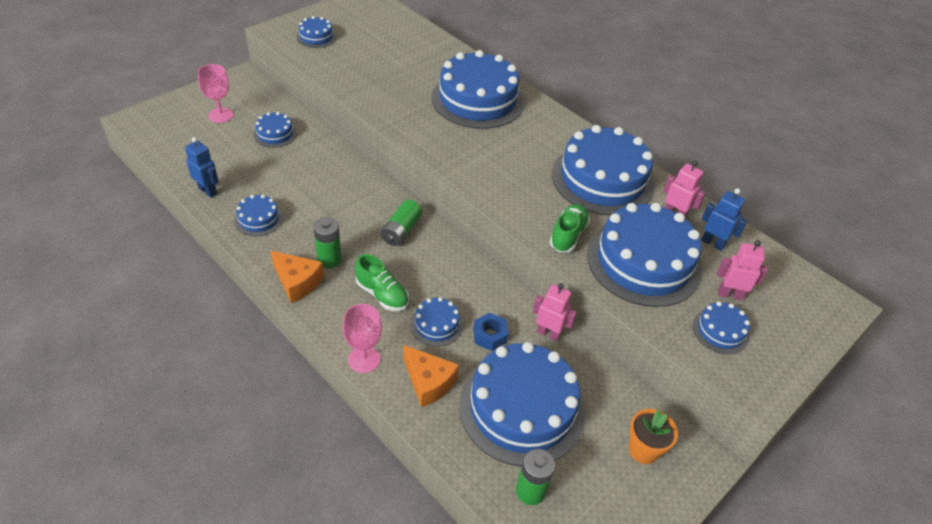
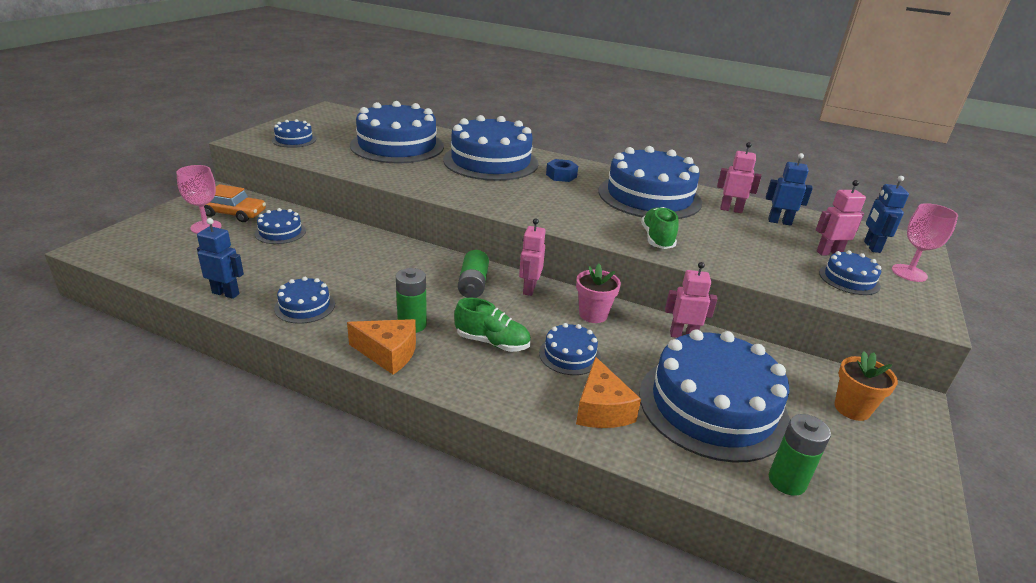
camera: 20 degrees left, 15 degrees down
pink goblet [342,304,382,373] -> pink goblet moved to [892,203,958,282]
orange cheese [403,345,459,407] -> orange cheese turned 60 degrees clockwise [576,357,641,428]
blue nut [473,313,508,351] -> blue nut moved to [546,159,578,182]
blue cake [587,203,702,307] -> blue cake moved to [350,101,444,163]
none -> orange car [204,184,266,222]
none -> pink robot [519,218,545,296]
none -> pink flower pot [576,264,621,323]
none -> blue robot [864,176,909,253]

